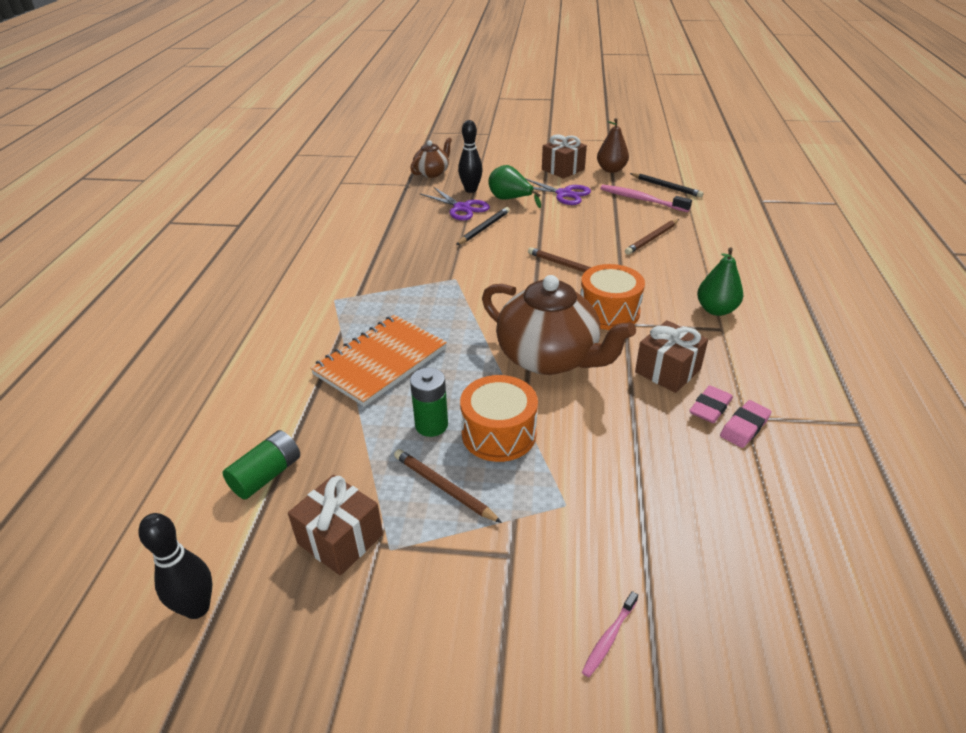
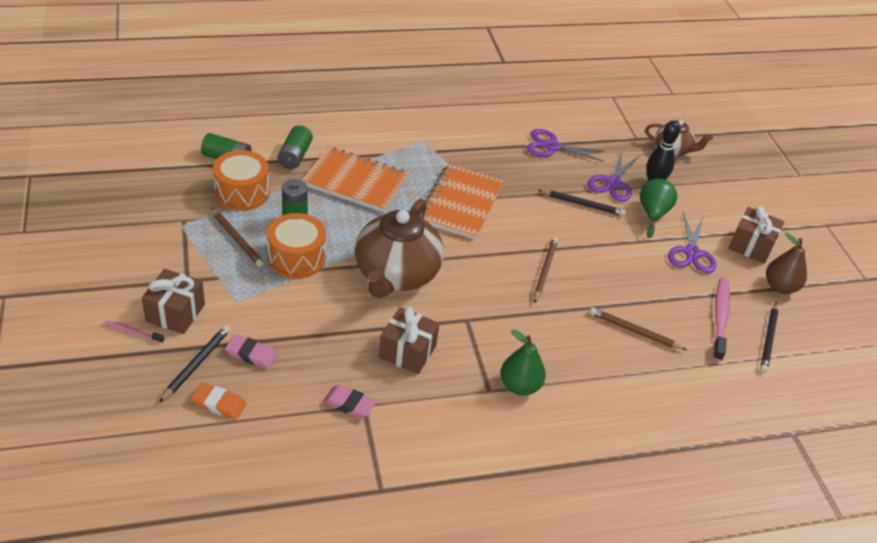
camera: 65 degrees right, 5 degrees up
black bowling pin [139,513,212,619] -> none
brown gift [288,475,383,576] -> brown gift moved to [142,269,205,334]
brown pencil [394,449,502,523] -> brown pencil turned 120 degrees clockwise [211,208,264,267]
orange drum [580,264,645,330] -> orange drum moved to [213,150,269,211]
pink eraser [689,385,733,423] -> pink eraser moved to [225,334,278,369]
none -> black pencil [159,325,230,403]
none -> orange eraser [191,382,247,420]
none -> green battery [277,125,313,169]
none -> orange notebook [424,164,504,240]
none -> purple scissors [527,129,606,162]

